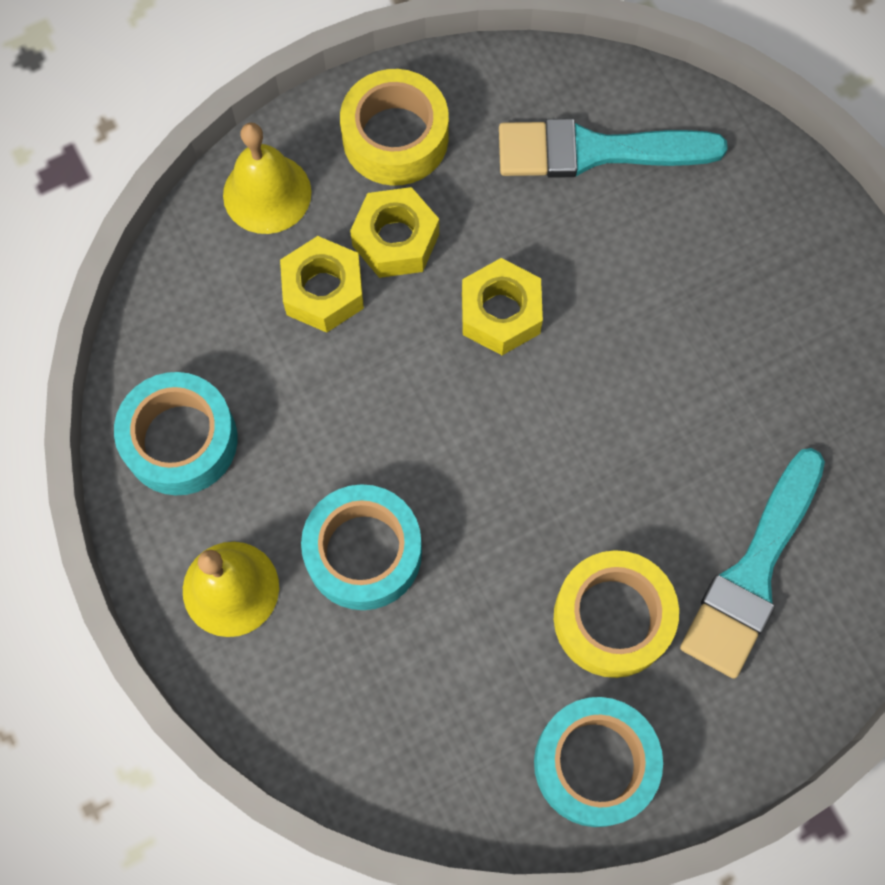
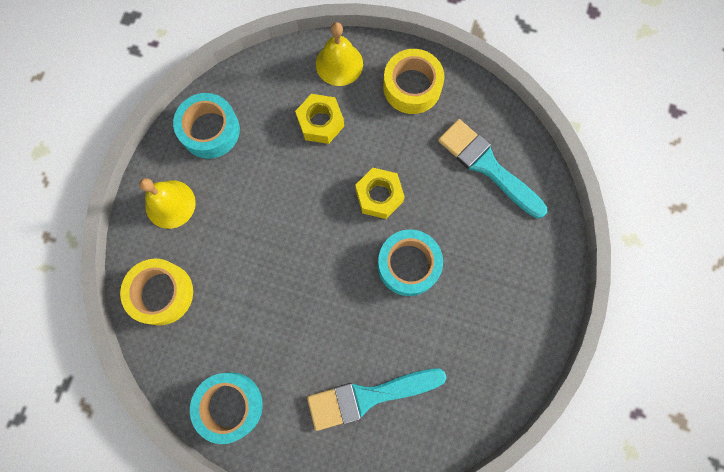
camera: 45 degrees right, 5 degrees up
turquoise tape [301,484,422,610] -> turquoise tape moved to [378,229,443,296]
yellow nut [350,187,439,278] -> none
yellow tape [554,550,679,678] -> yellow tape moved to [120,259,193,325]

